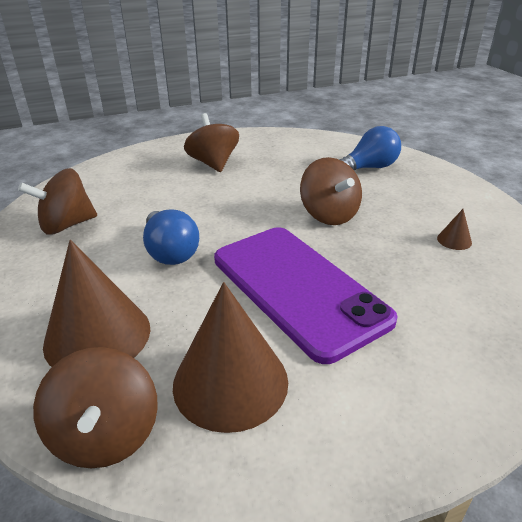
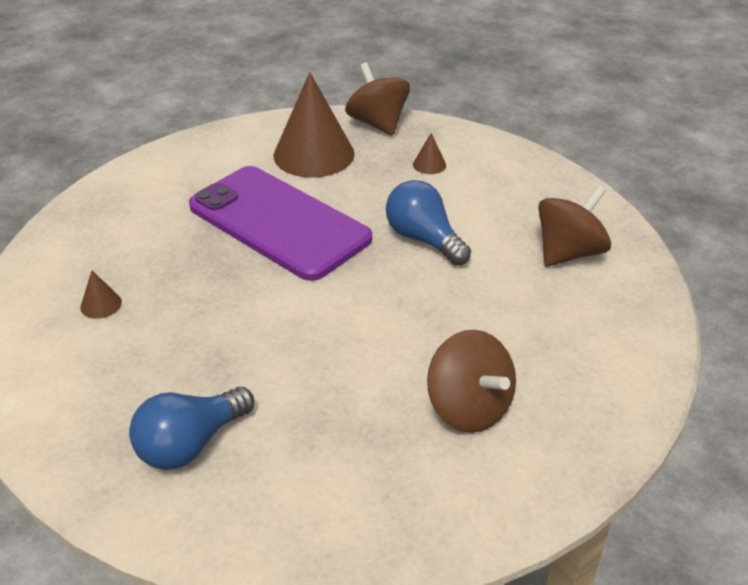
camera: 165 degrees right, 5 degrees up
brown cone [43,240,150,367] -> brown cone [413,133,446,174], size x0.41
brown spinning top [300,157,362,225] -> none

